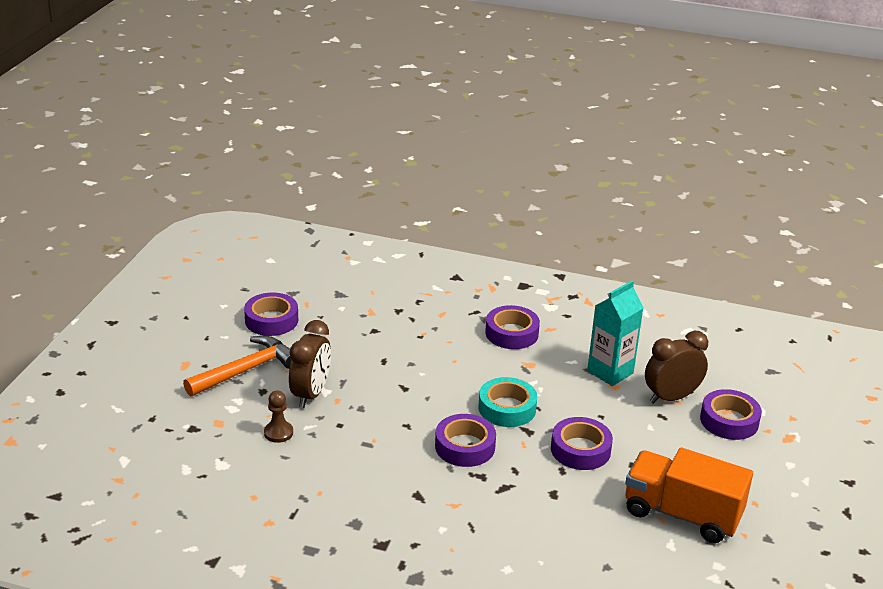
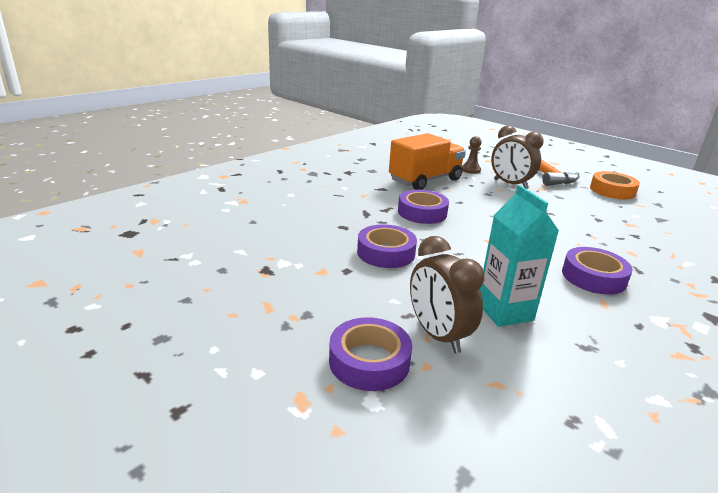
camera: 115 degrees right, 5 degrees down
purple tape [244,292,298,336] -> orange tape [590,171,640,199]
turquoise tape [478,377,537,427] -> none
orange truck [625,448,753,543] -> orange truck moved to [389,133,466,190]
brown clock [645,331,708,404] -> brown clock turned 150 degrees clockwise [410,236,485,353]

